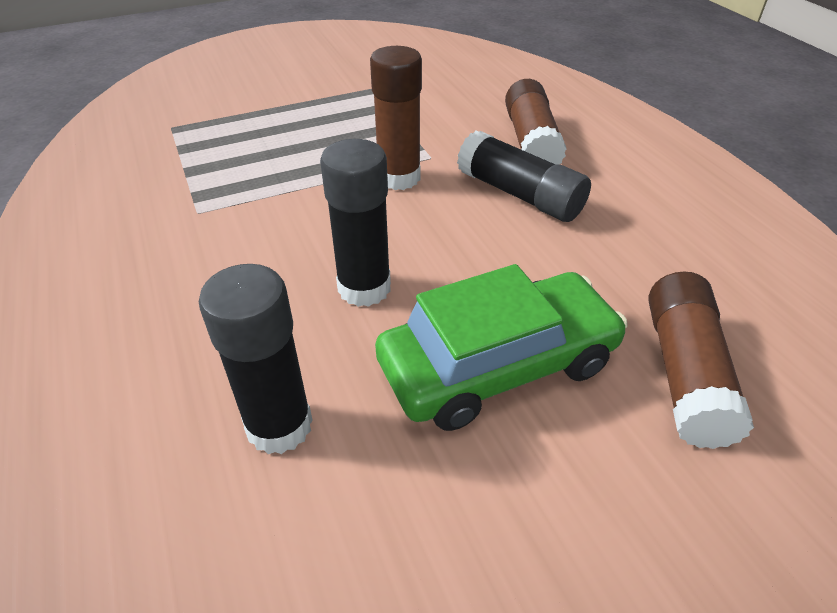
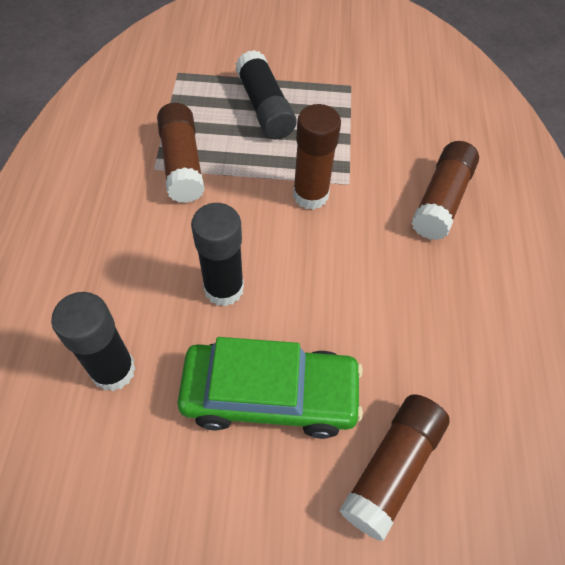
camera: 25 degrees right, 15 degrees up
black glue stick [457,131,591,222] -> black glue stick moved to [236,50,296,139]
none -> brown glue stick [157,103,205,203]

